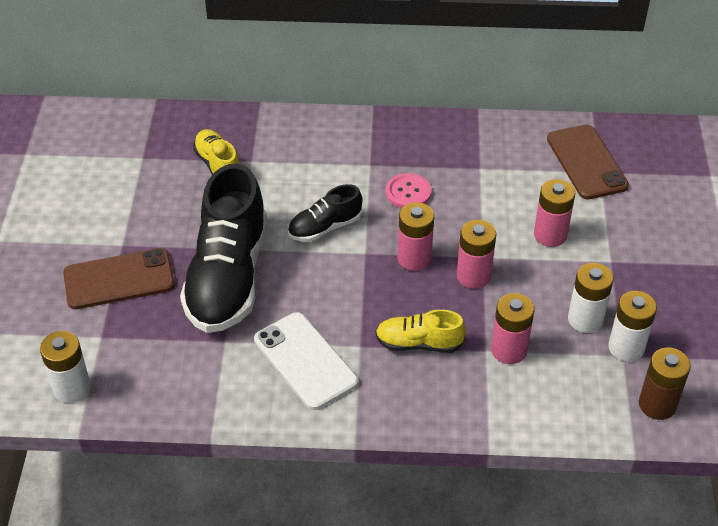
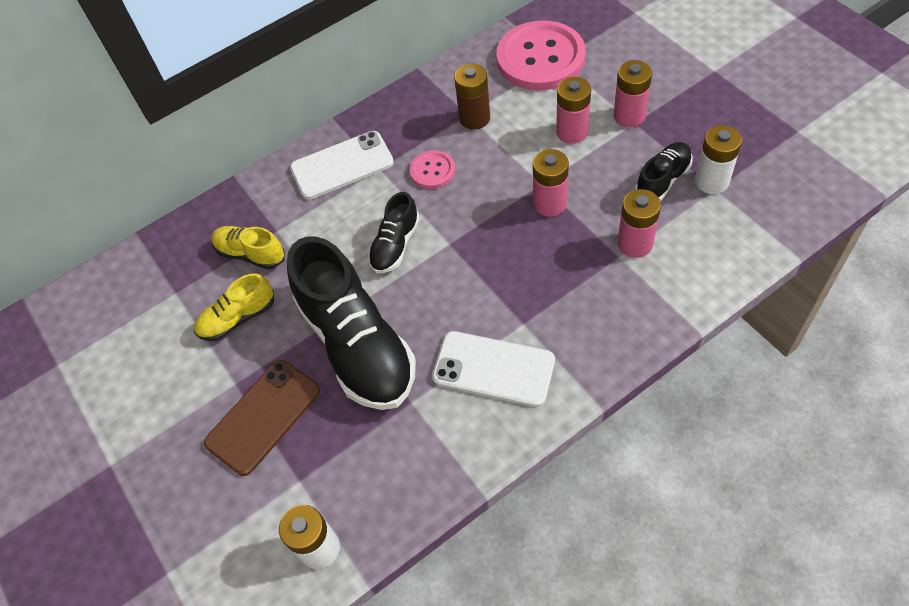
camera: 30 degrees left, 10 degrees up
yellow shoe [375,309,466,353] -> yellow shoe moved to [194,273,274,341]
pink battery [398,202,434,271] -> pink battery moved to [614,60,652,128]
brown phone [547,125,629,199] -> pink button [496,20,586,90]
white battery [568,263,614,333] -> black shoe [635,142,693,202]
brown battery [639,347,691,420] -> brown battery moved to [454,64,490,130]
none -> white phone [290,131,394,200]

